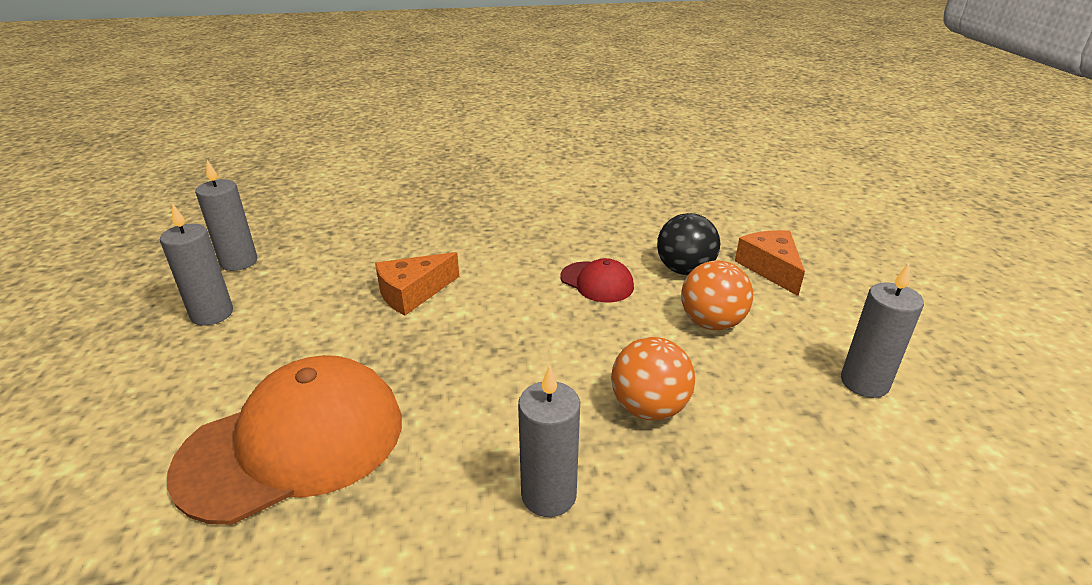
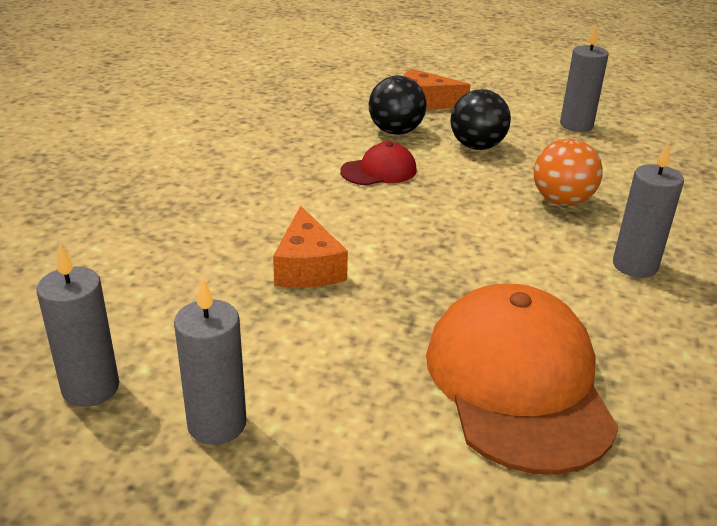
camera: 65 degrees left, 0 degrees up
orange ball [681,260,753,330] -> black ball [450,89,511,150]

